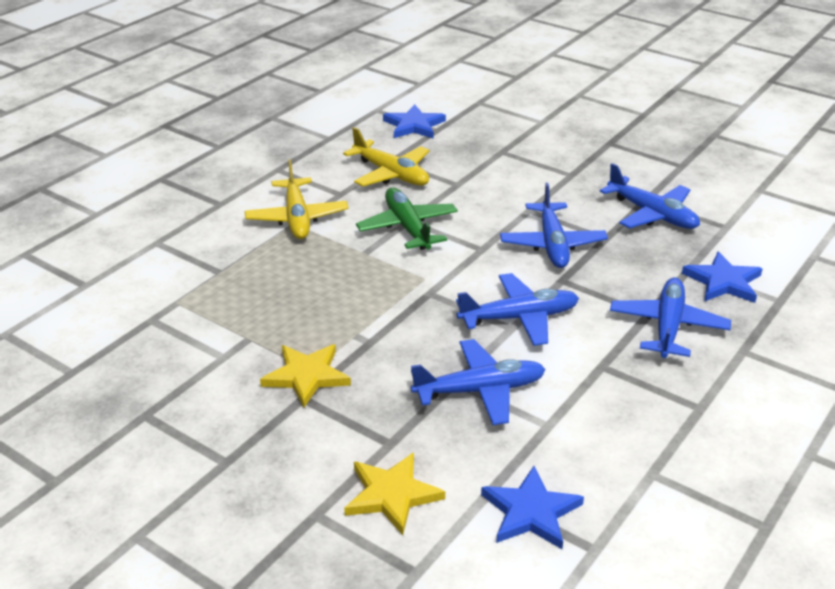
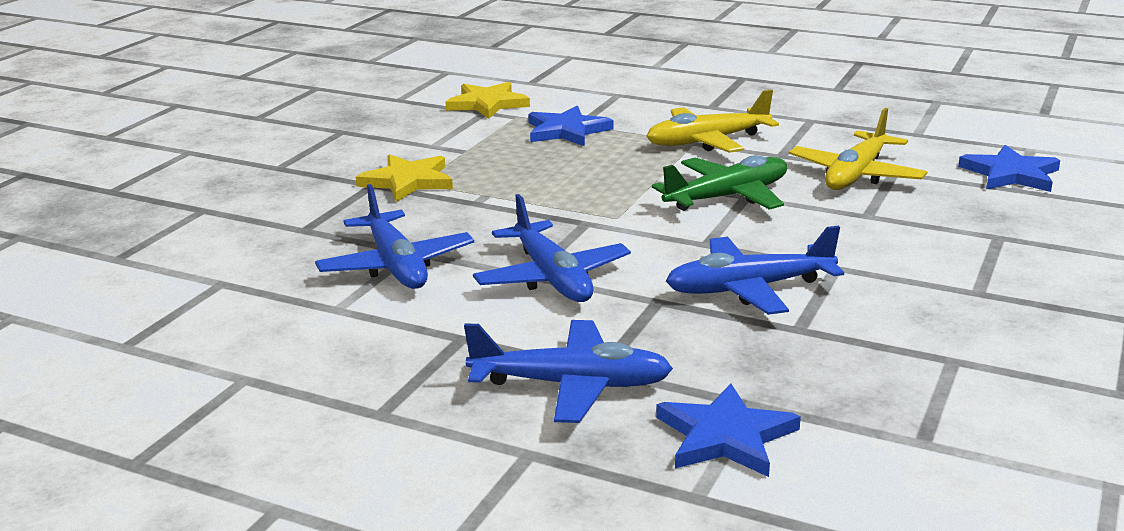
camera: 80 degrees right, 10 degrees down
yellow star [344,453,445,535] -> yellow star moved to [445,82,530,119]
blue star [481,466,584,549] -> blue star moved to [528,106,613,146]
blue plane [600,163,700,229] -> none

